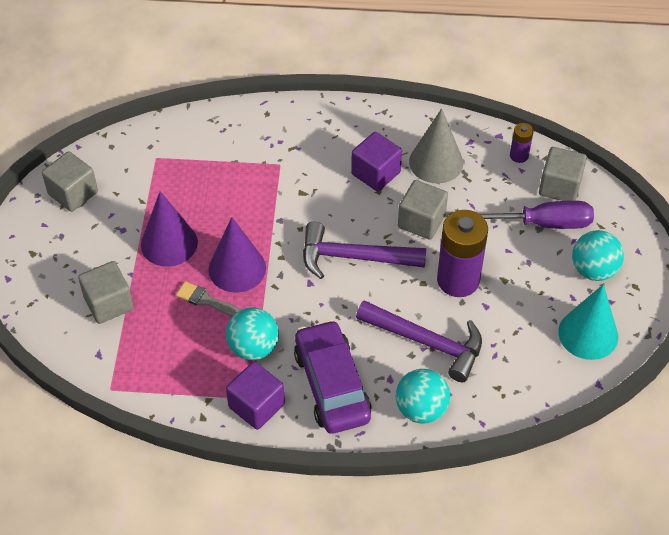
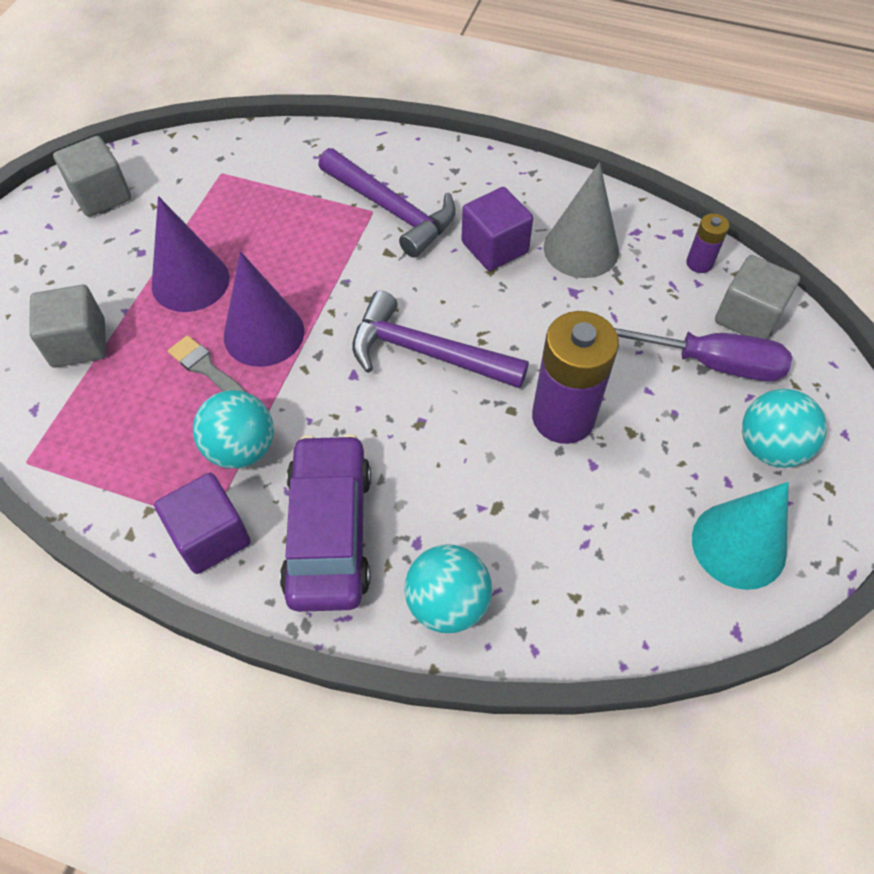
camera: 15 degrees right, 5 degrees up
purple hammer [356,300,482,382] -> purple hammer moved to [318,148,456,258]
grey cube [398,180,448,240] -> none

